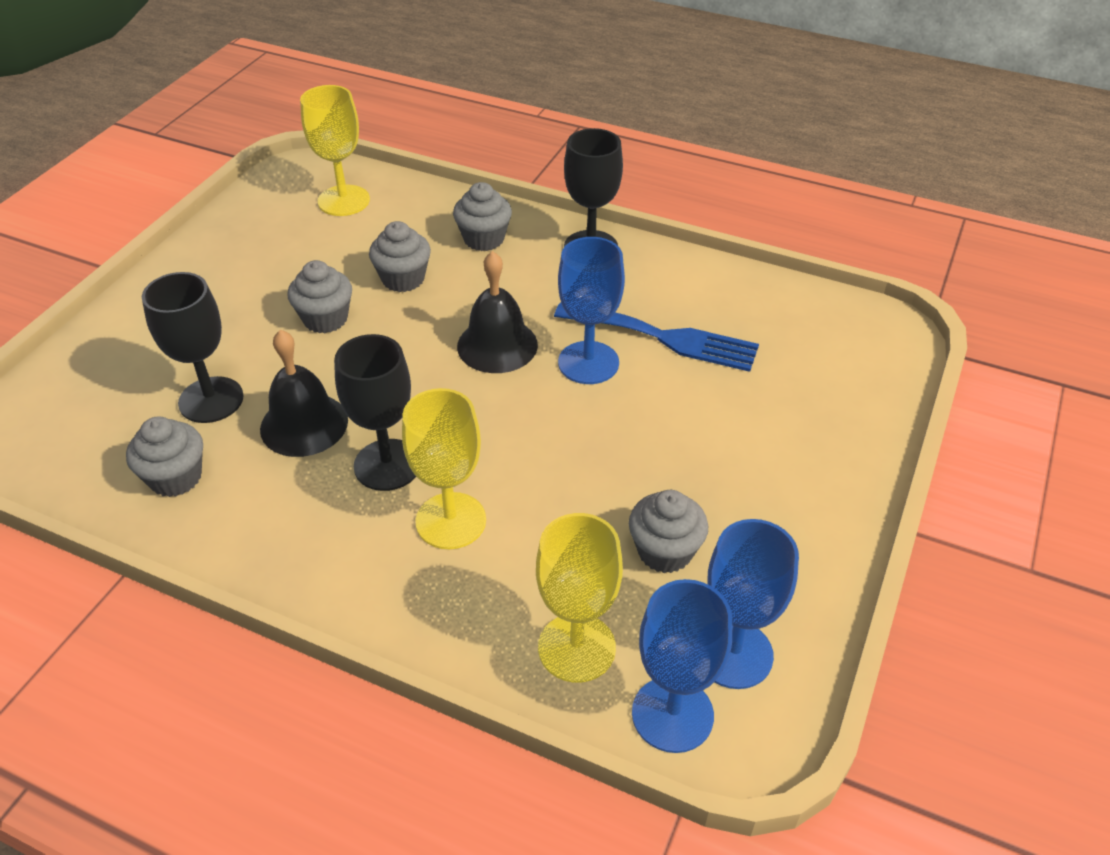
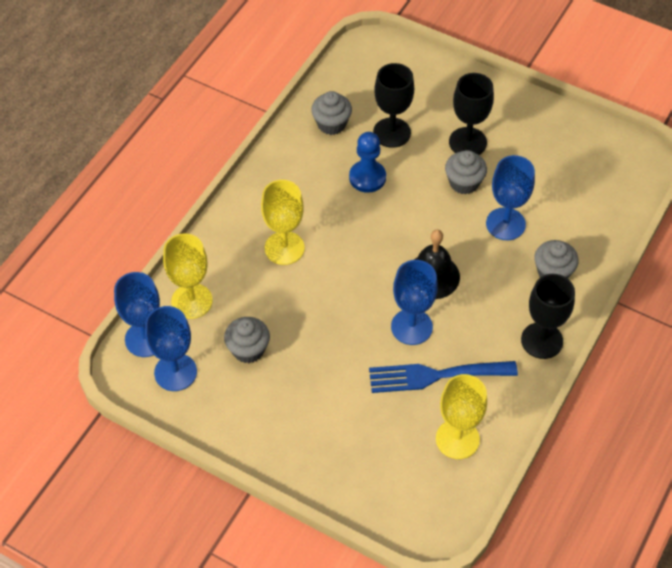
camera: 95 degrees right, 10 degrees up
black bell [260,330,348,457] -> blue pawn [349,132,386,193]
yellow goblet [300,85,370,216] -> yellow goblet moved to [436,374,487,459]
black goblet [334,334,416,491] -> black goblet moved to [449,73,494,155]
grey cupcake [369,221,431,292] -> blue goblet [486,155,535,240]
blue fork [554,302,759,372] -> blue fork turned 60 degrees clockwise [369,361,518,393]

